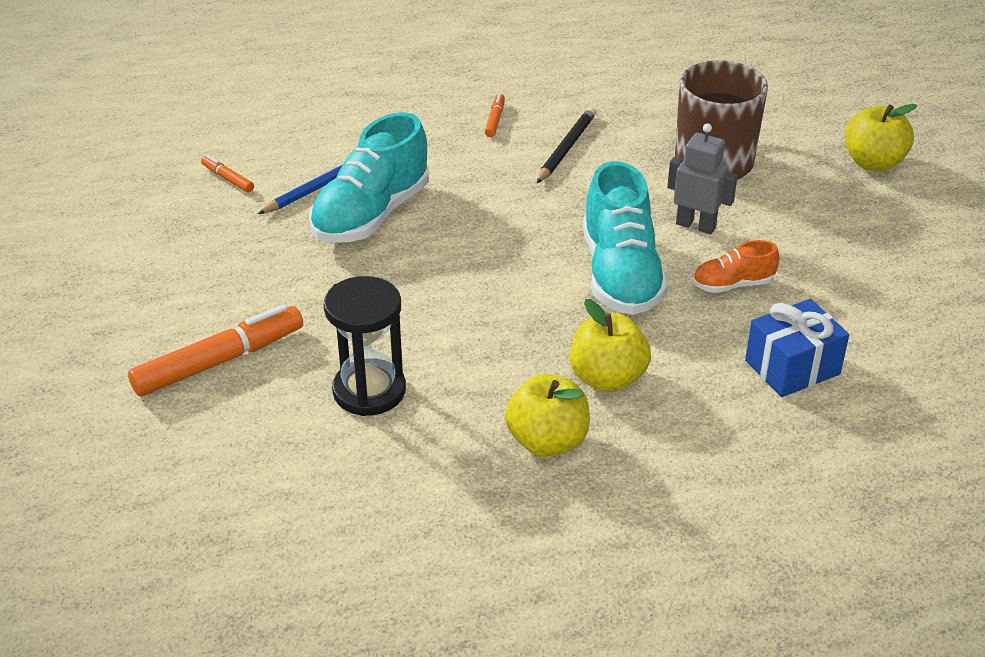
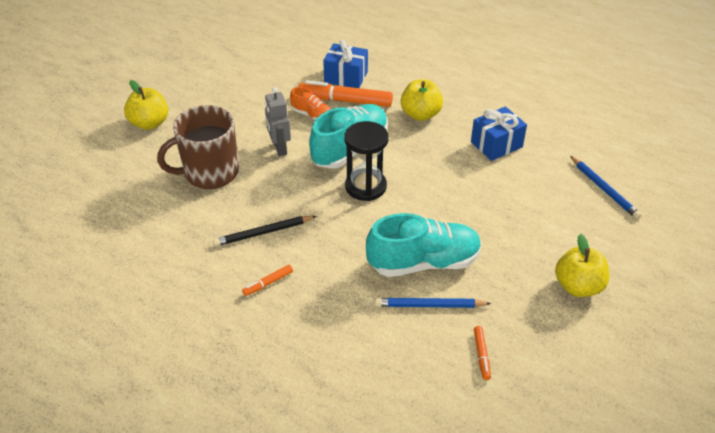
camera: 135 degrees left, 5 degrees up
orange marker [128,305,303,396] -> orange marker moved to [299,80,393,107]
black hourglass [324,276,406,416] -> black hourglass moved to [344,121,389,201]
yellow apple [505,374,590,457] -> yellow apple moved to [555,234,609,297]
none -> blue gift [471,106,527,161]
none -> blue pencil [570,156,642,219]

